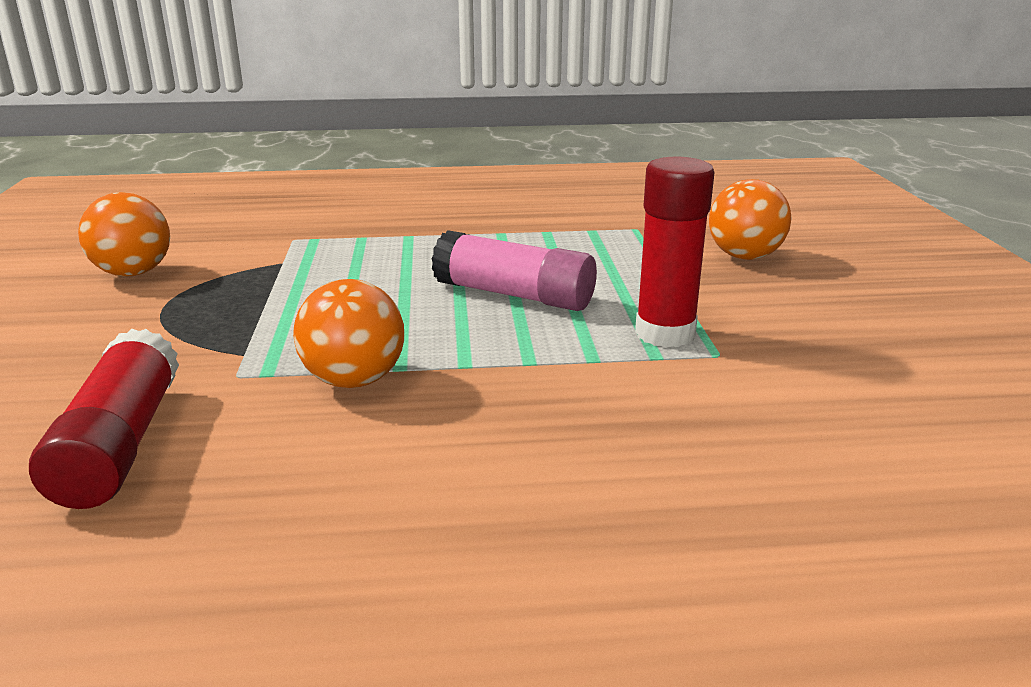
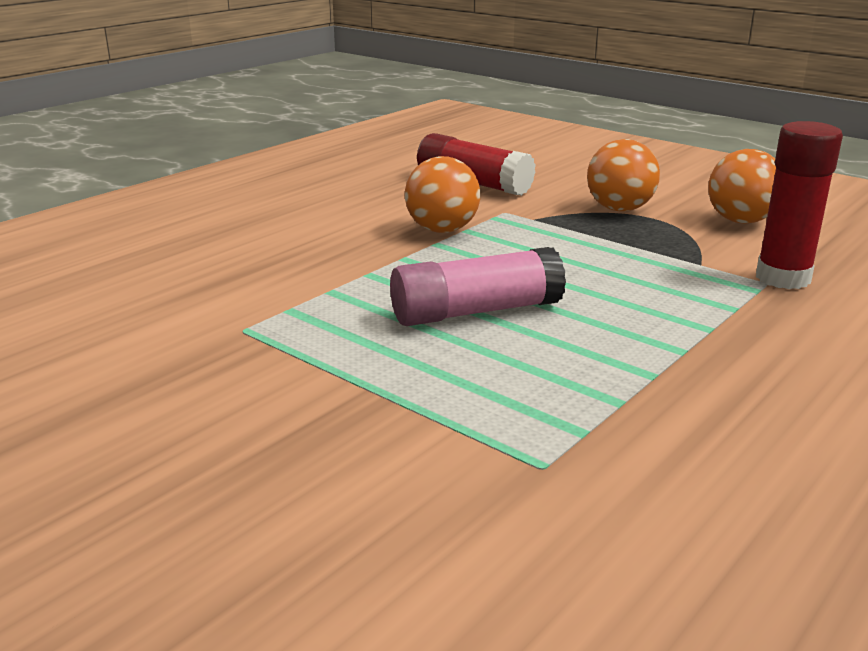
camera: 135 degrees right, 0 degrees up
red glue stick [635,157,715,348] -> red glue stick moved to [756,121,843,289]
orange ball [709,179,792,260] -> orange ball moved to [587,139,660,212]

